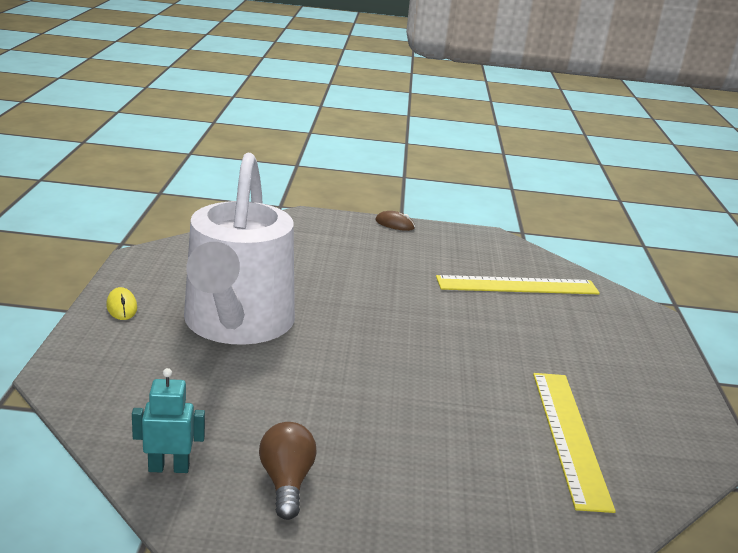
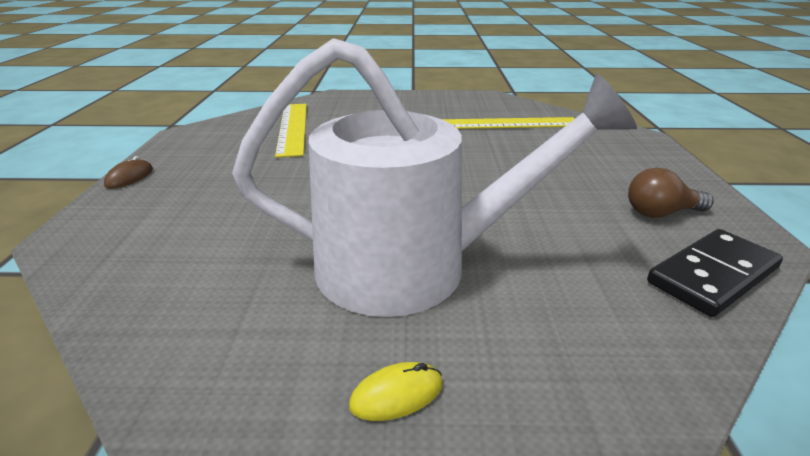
camera: 90 degrees left, 5 degrees up
turquoise robot [132,368,205,473] -> black domino [647,229,783,317]

